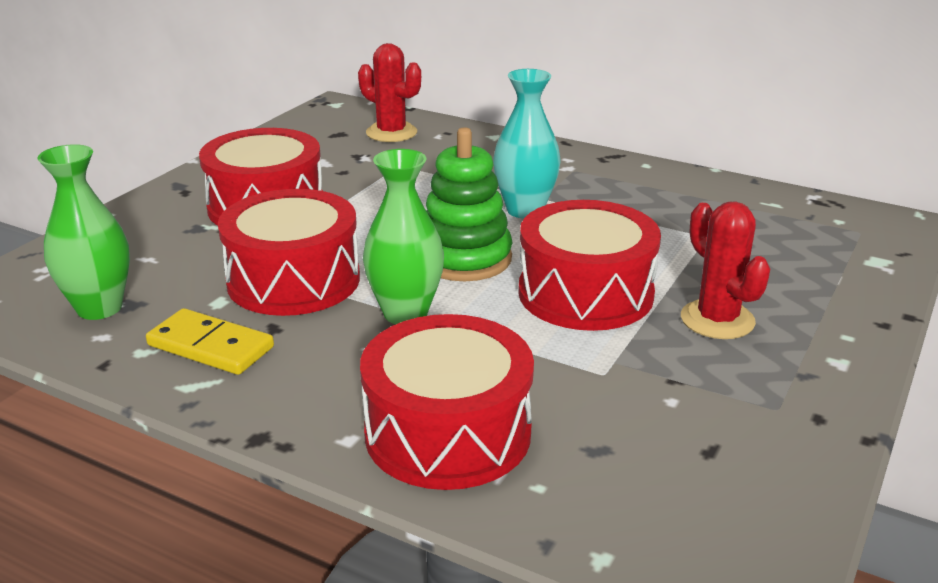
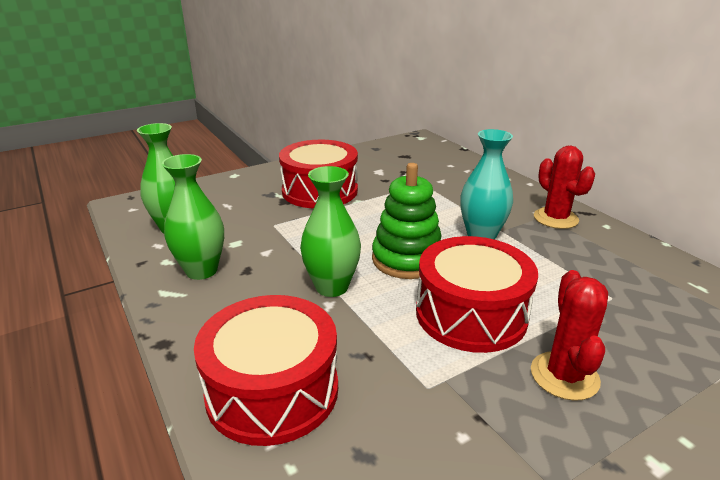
camera: 30 degrees right, 0 degrees up
yellow domino [146,308,274,375] -> green vase [162,154,224,280]
red drum [218,189,360,316] -> none
red cactus [358,43,421,142] -> red cactus moved to [534,146,595,229]

